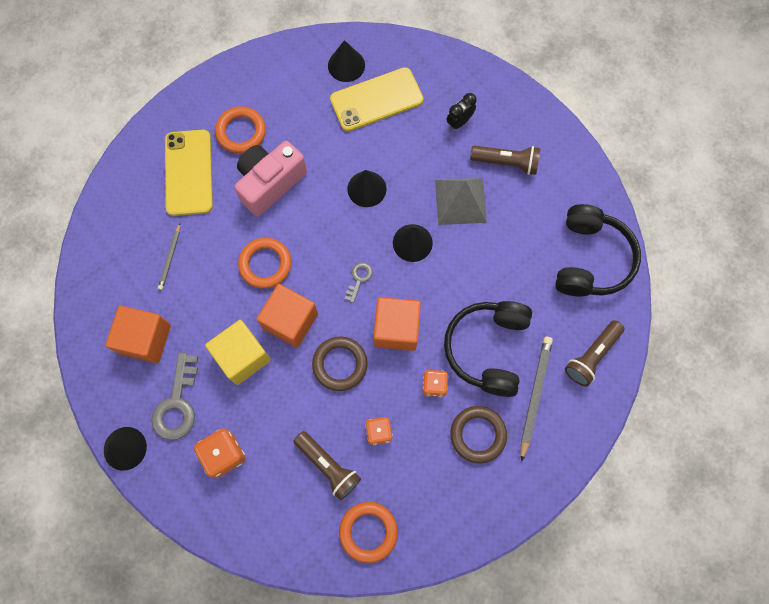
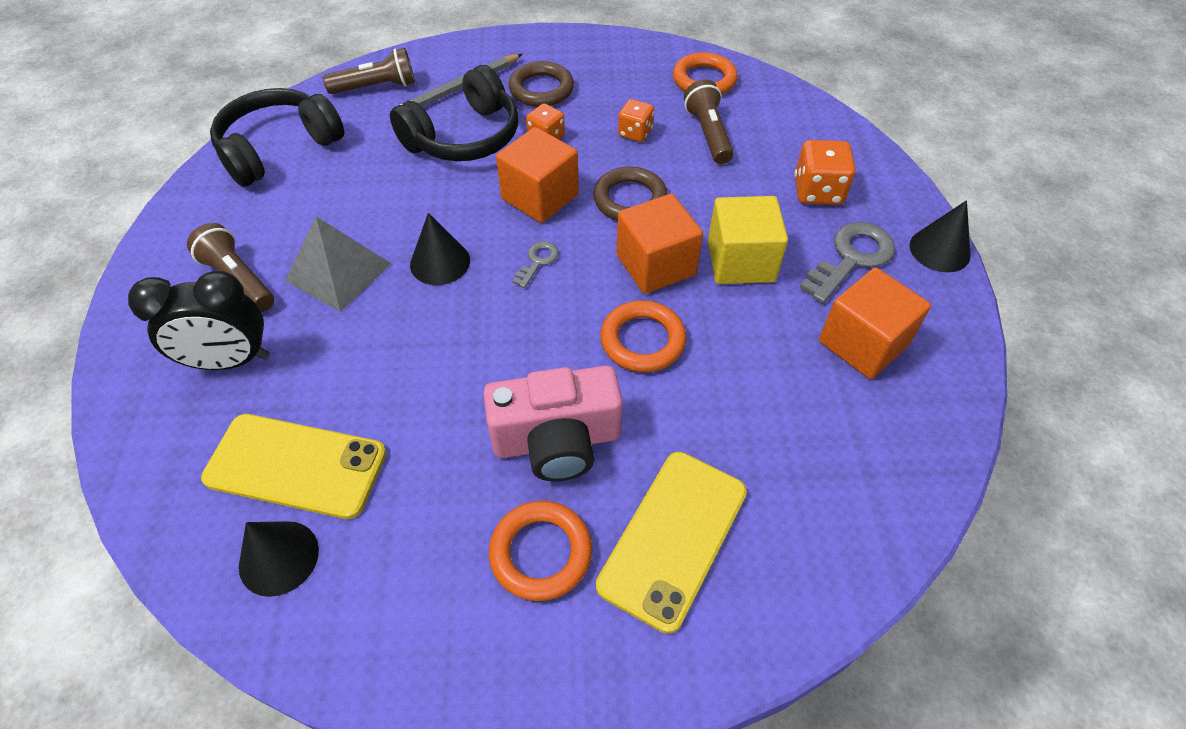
camera: 145 degrees left, 20 degrees down
grey pencil [158,223,180,290] -> none
grey key [345,262,373,303] -> grey key turned 150 degrees clockwise [512,241,559,288]
black cone [347,170,386,207] -> none
black clock [446,93,477,130] -> black clock [128,271,269,370], size x1.78

